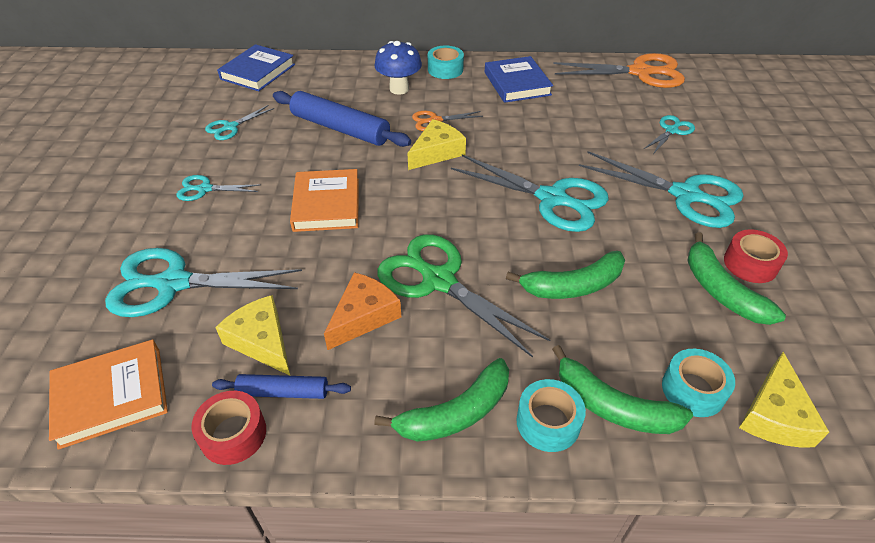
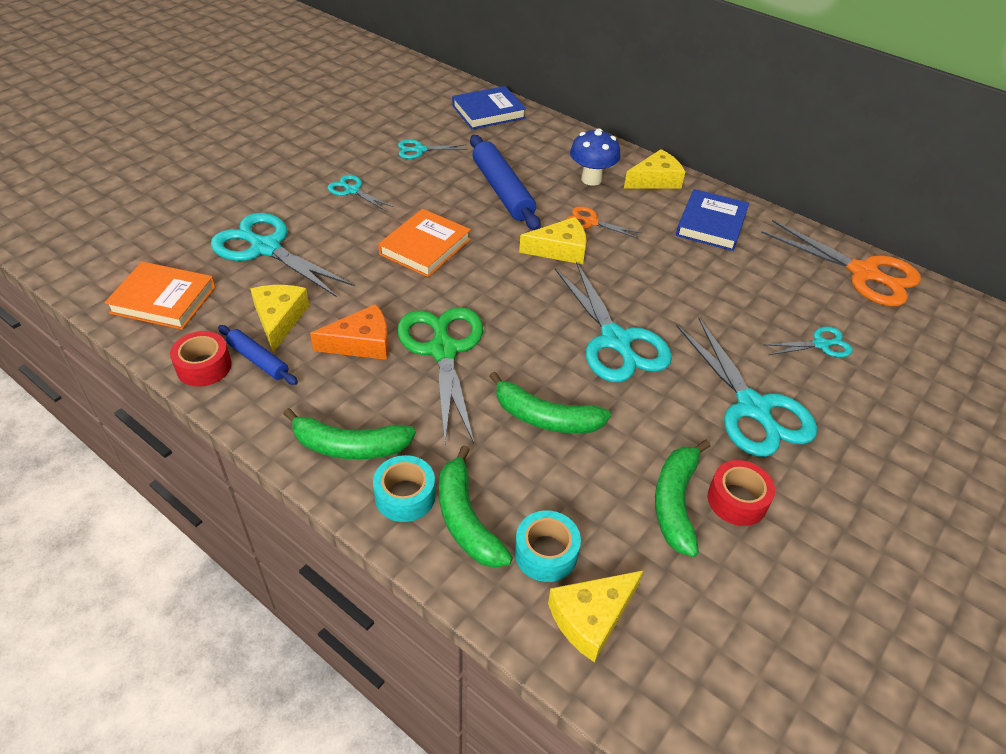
camera: 35 degrees right, 0 degrees up
turquoise tape [428,46,464,79] -> yellow cheese [624,149,685,189]

